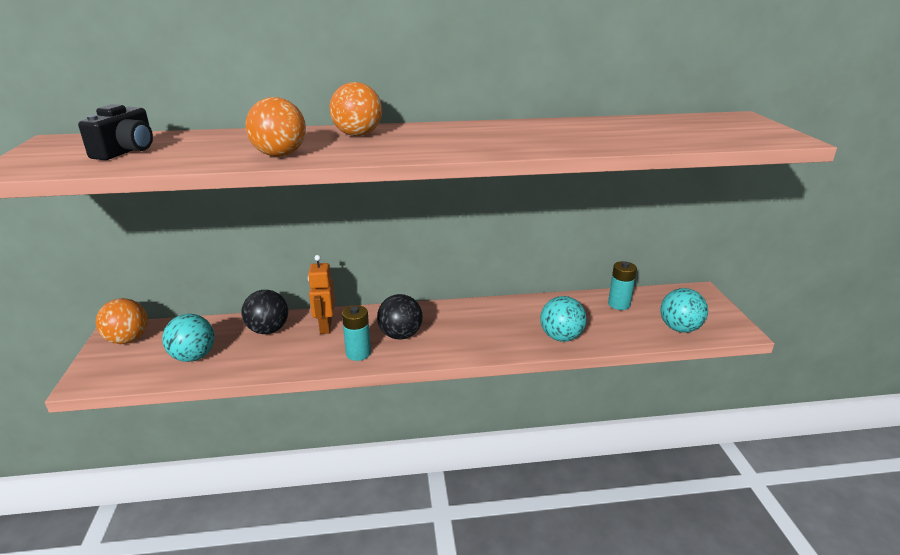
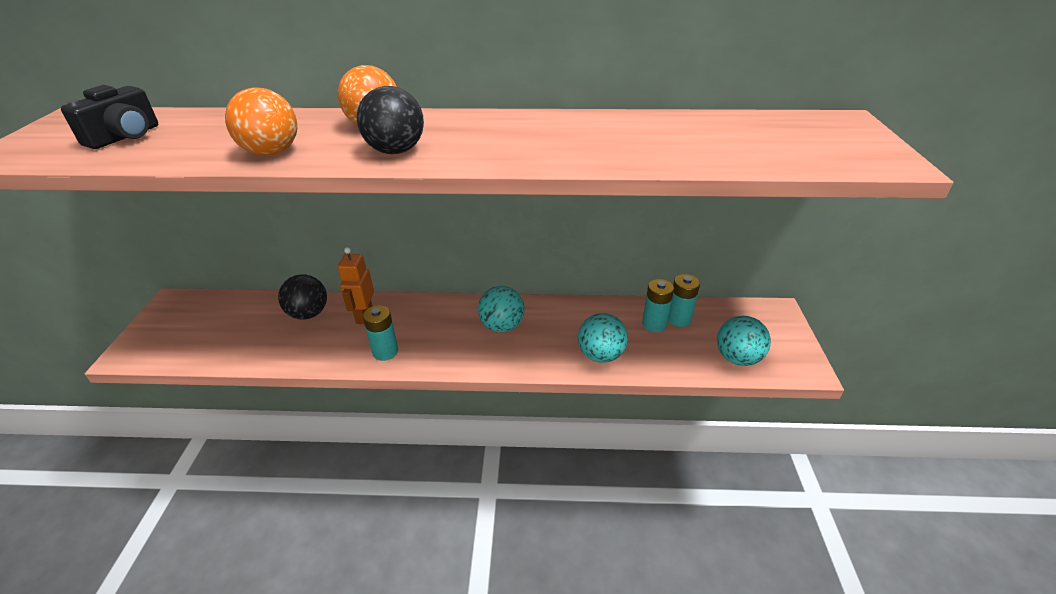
camera: 10 degrees right, 10 degrees up
orange ball [96,298,148,344] -> none
turquoise ball [162,314,215,362] -> turquoise ball moved to [478,286,525,332]
black ball [377,294,423,339] -> black ball moved to [357,86,424,154]
none -> turquoise battery [642,279,674,332]

